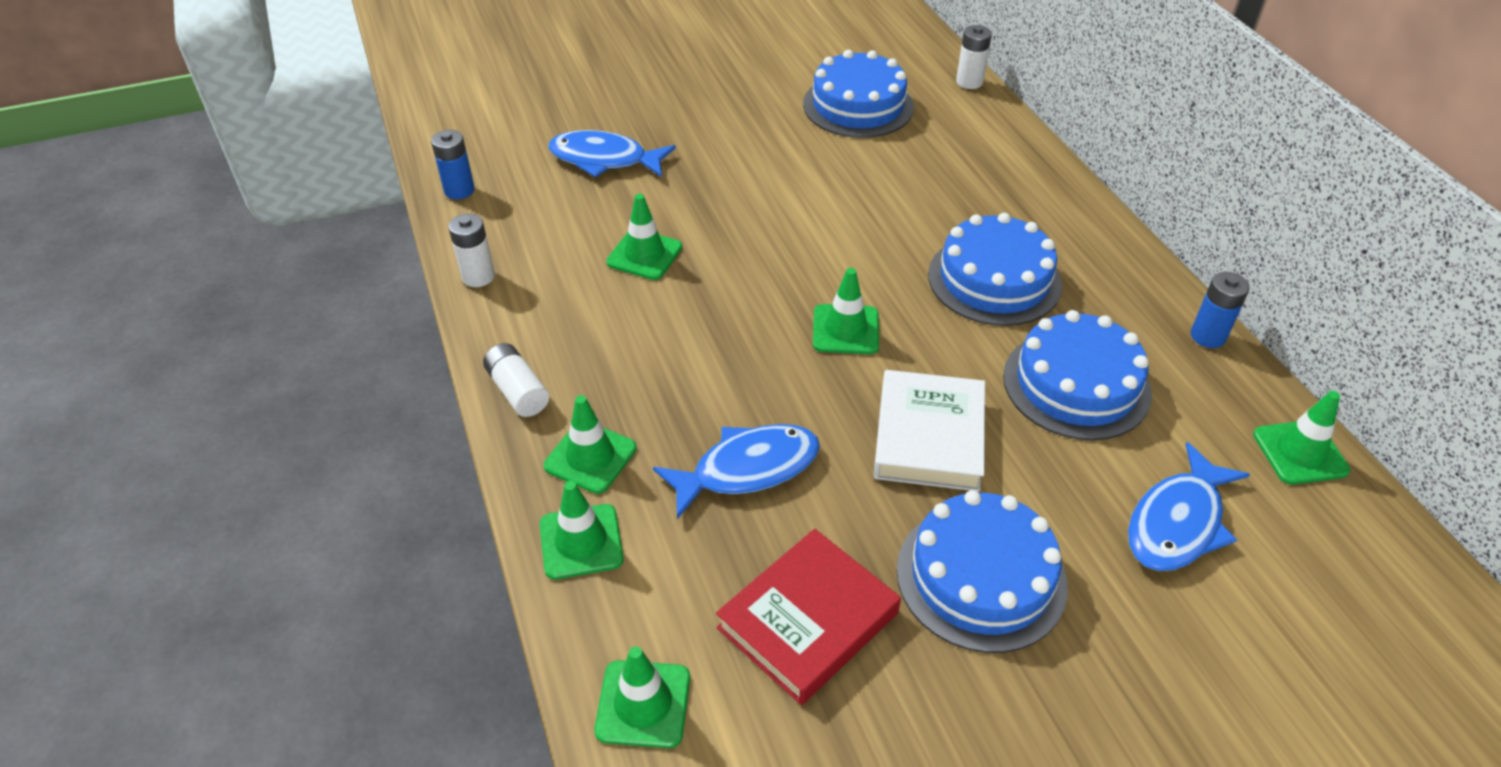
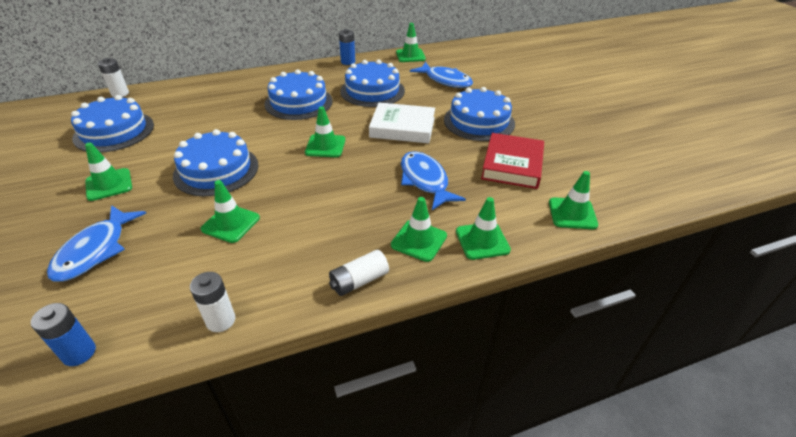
camera: 90 degrees left, 5 degrees down
red book [716,529,901,705] -> red book turned 60 degrees clockwise [481,133,544,189]
none -> green traffic cone [85,142,132,201]
none -> blue cake [173,129,258,196]

